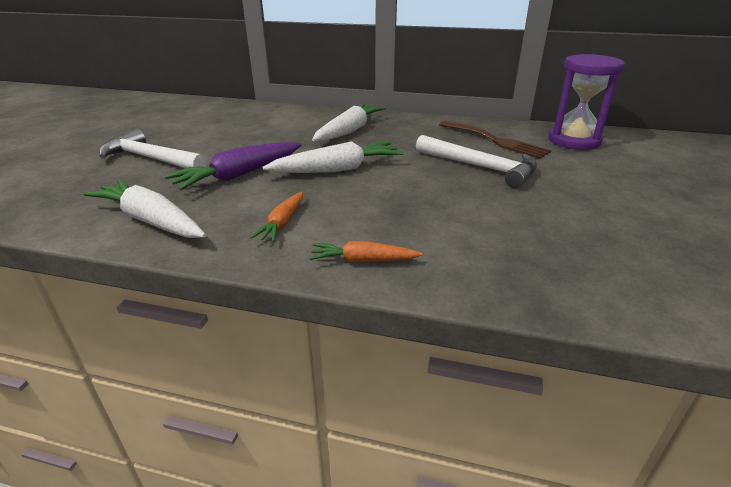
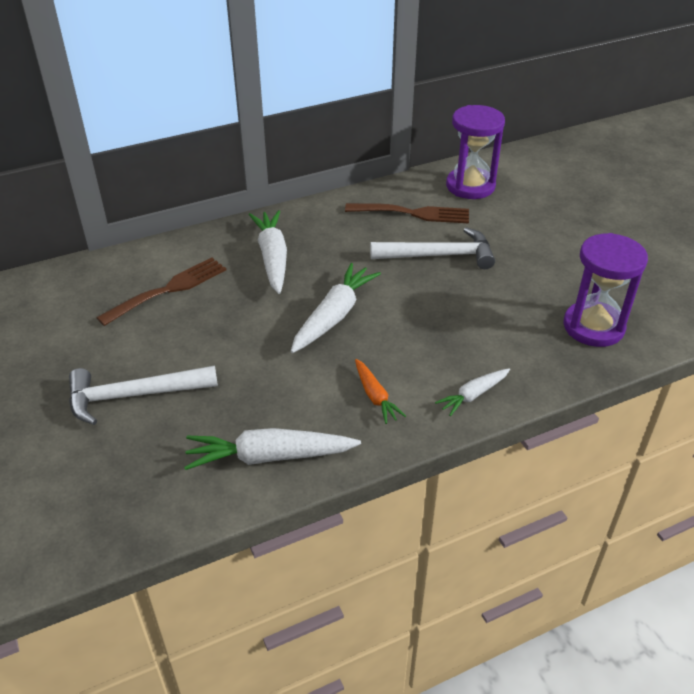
camera: 40 degrees left, 10 degrees up
purple carrot [165,142,301,190] -> none
orange carrot [309,241,423,262] -> white carrot [435,369,510,416]
none -> brown fork [96,258,226,326]
none -> purple hourglass [563,233,648,347]

